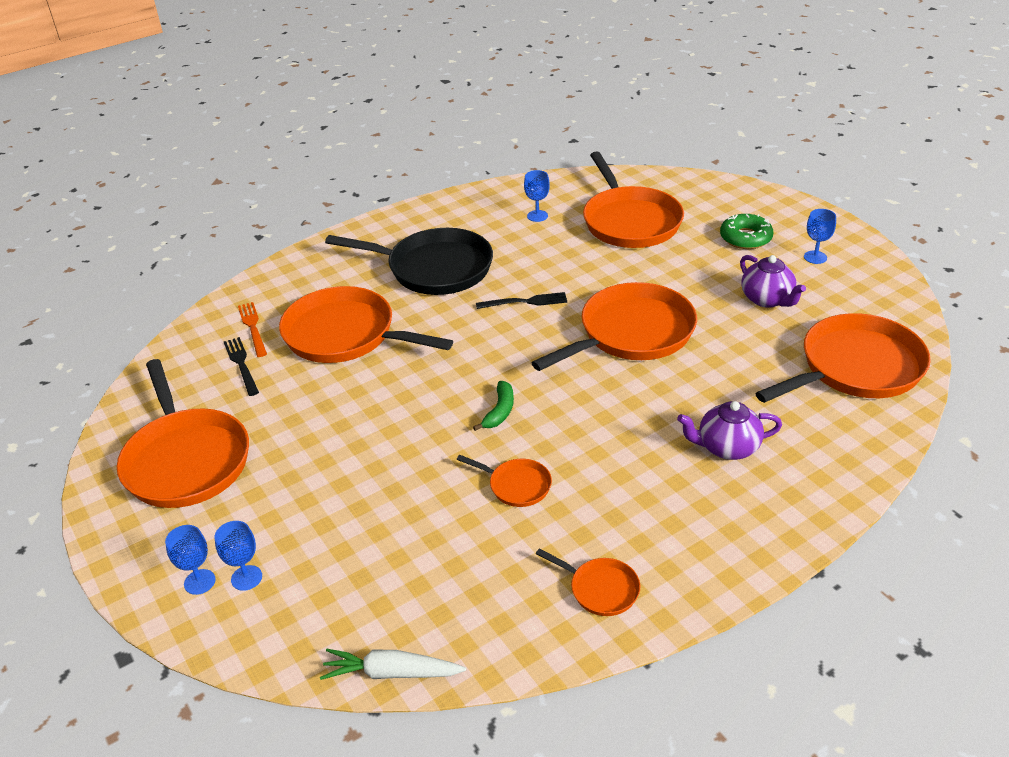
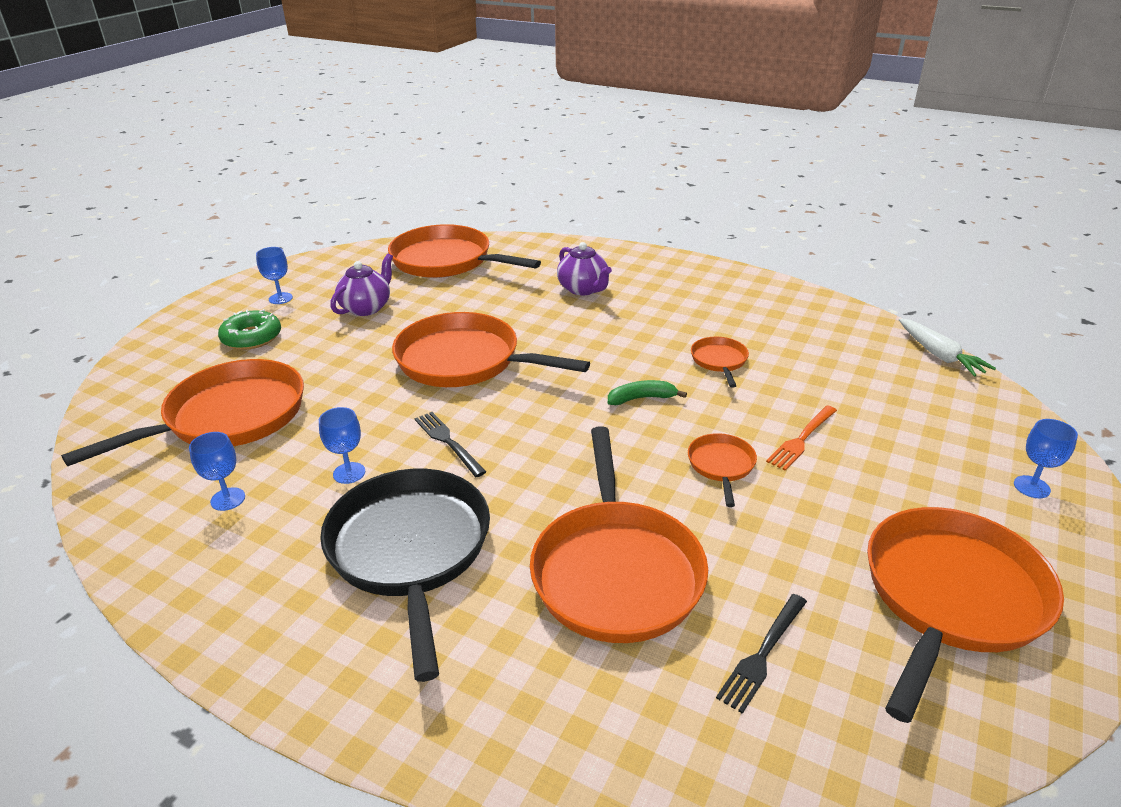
camera: 120 degrees left, 5 degrees down
blue goblet [215,521,262,591] -> blue goblet moved to [319,407,365,484]
orange fork [238,302,267,357] -> orange fork moved to [766,406,837,471]
orange pan [536,548,640,616] -> orange pan moved to [688,433,757,507]

